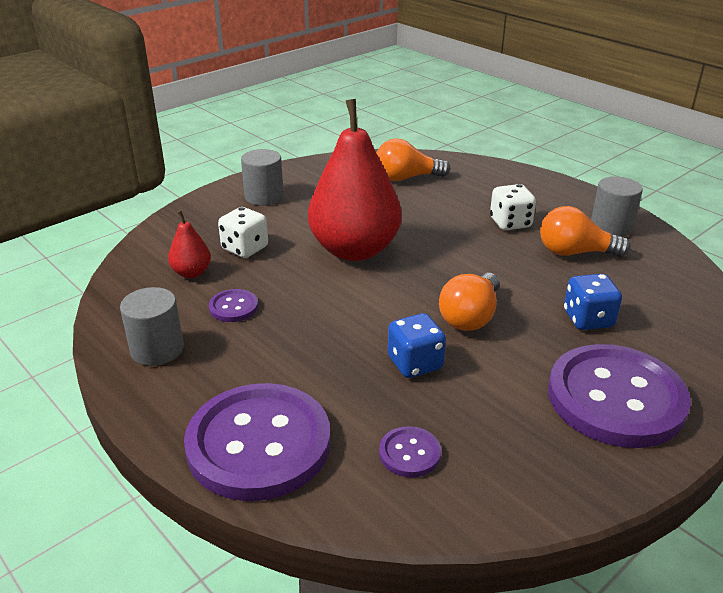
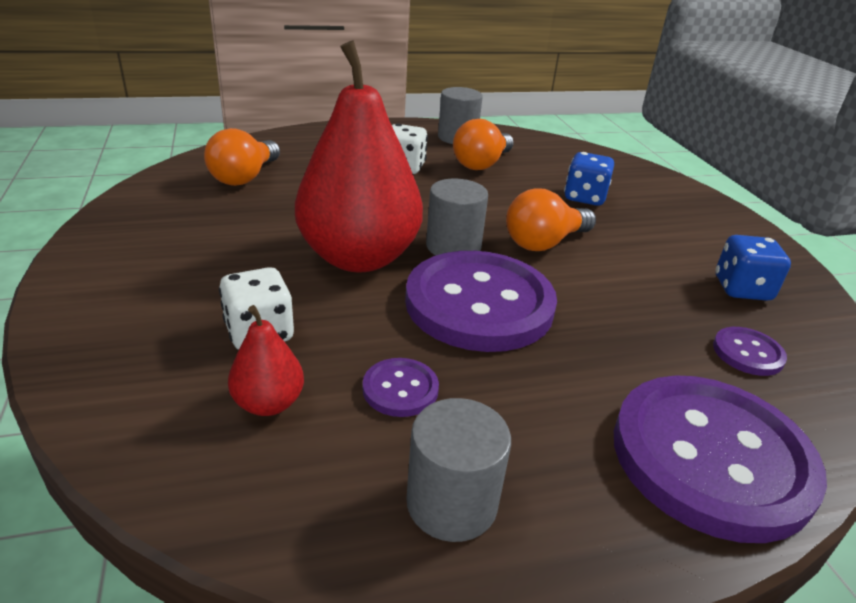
camera: 65 degrees left, 0 degrees up
grey cylinder [241,149,284,206] -> grey cylinder moved to [426,178,488,256]
blue dice [388,313,446,378] -> blue dice moved to [716,235,791,301]
orange light bulb [439,273,500,331] -> orange light bulb turned 90 degrees clockwise [506,188,596,251]
purple button [548,344,691,448] -> purple button moved to [405,251,557,352]

